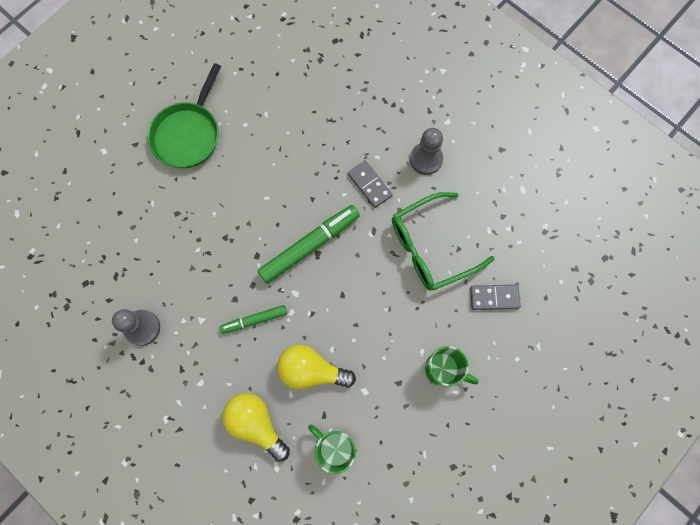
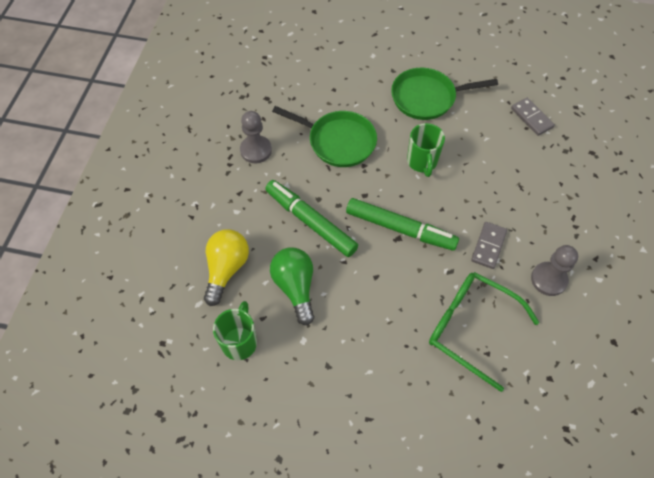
camera: 60 degrees right, 15 degrees down
green marker [220,305,287,334] -> green marker [265,180,358,257], size x1.75
yellow light bulb [277,345,356,390] -> green light bulb [270,247,314,325]
green mug [425,346,478,387] -> green mug moved to [407,123,445,177]
grey domino [470,284,521,310] -> grey domino moved to [511,98,555,136]
none -> green pan [272,106,377,167]

